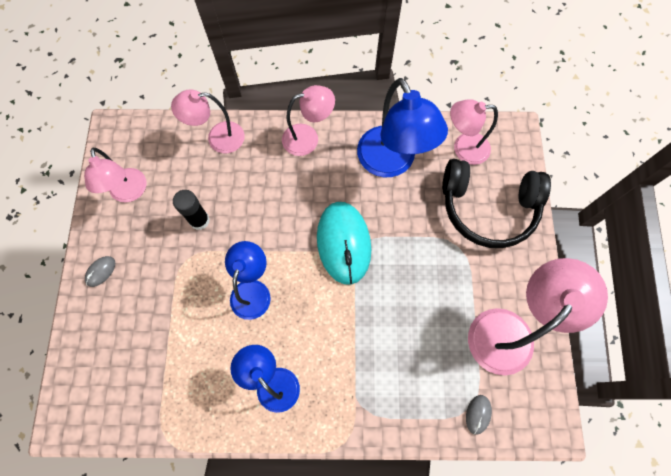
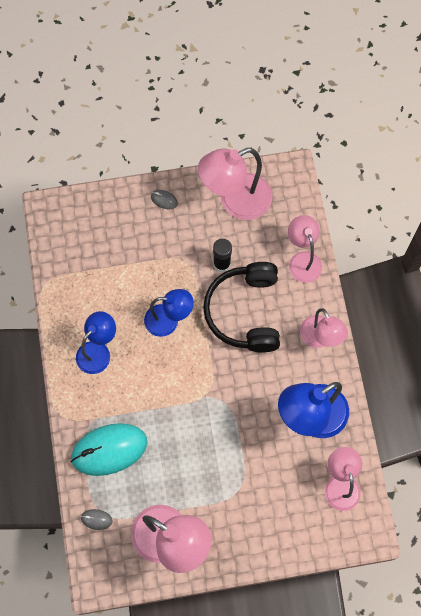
camera: 80 degrees right, 0 degrees up
pink lamp [84,148,147,202] -> pink lamp [198,148,273,220], size x1.58
turquoise mouse [317,202,371,285] -> turquoise mouse moved to [71,423,147,476]
black headphones [442,159,551,248] -> black headphones moved to [203,262,280,353]

